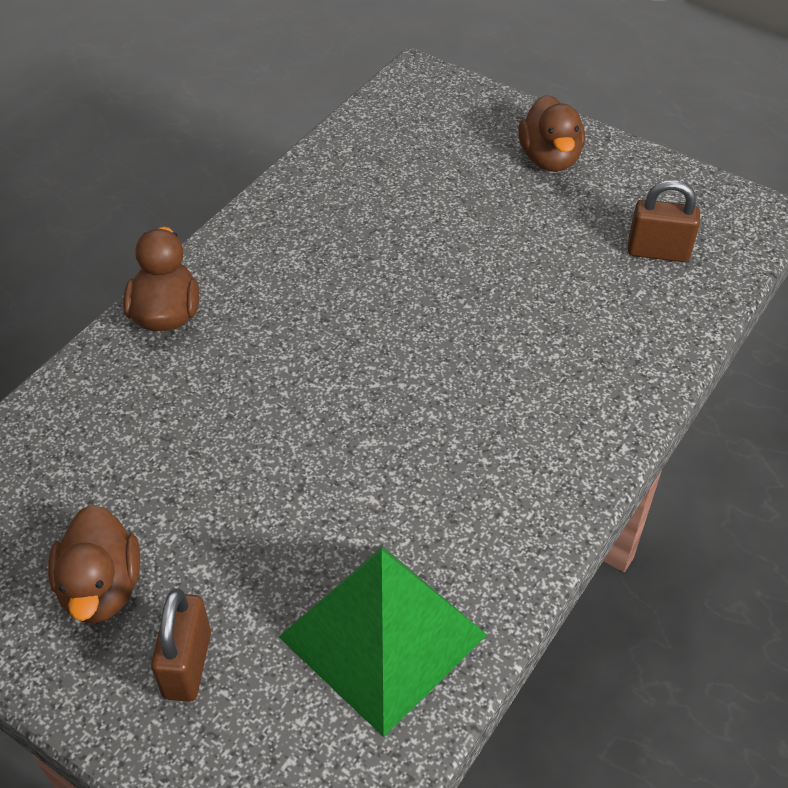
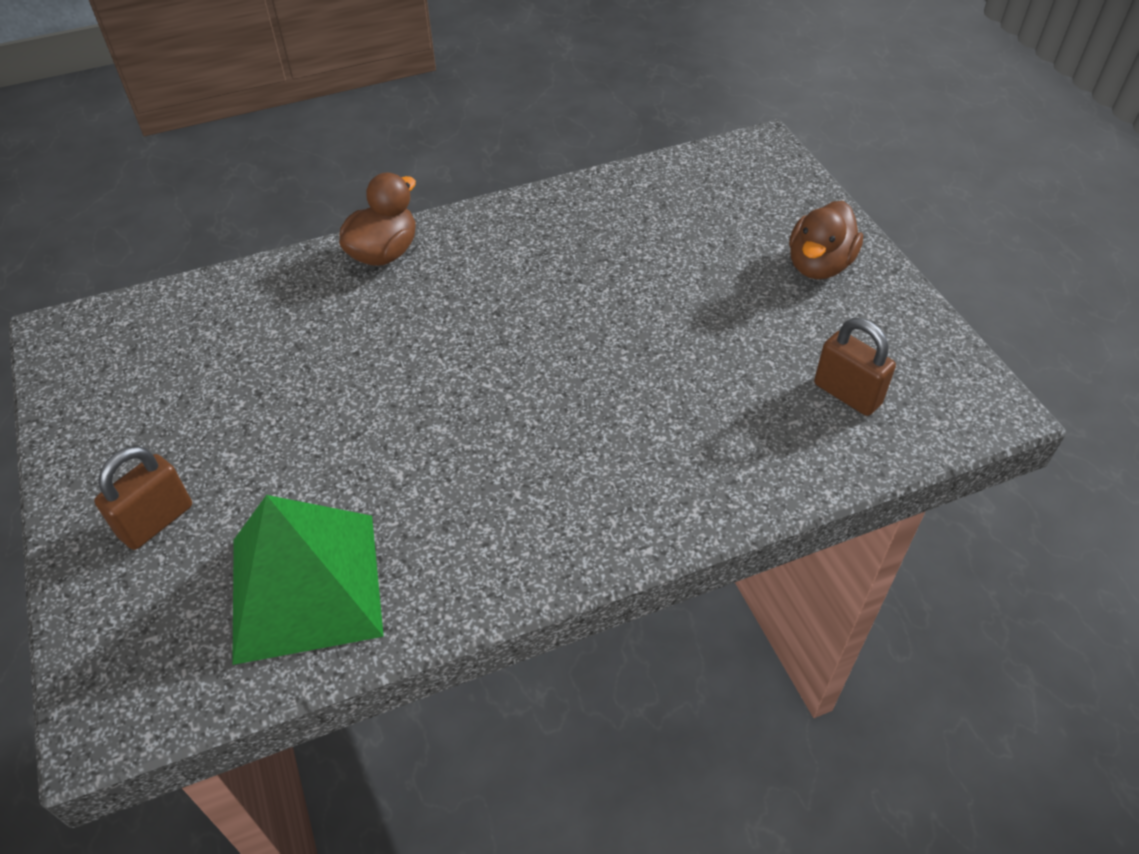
camera: 35 degrees right, 0 degrees up
brown duck [48,504,140,623] -> none

